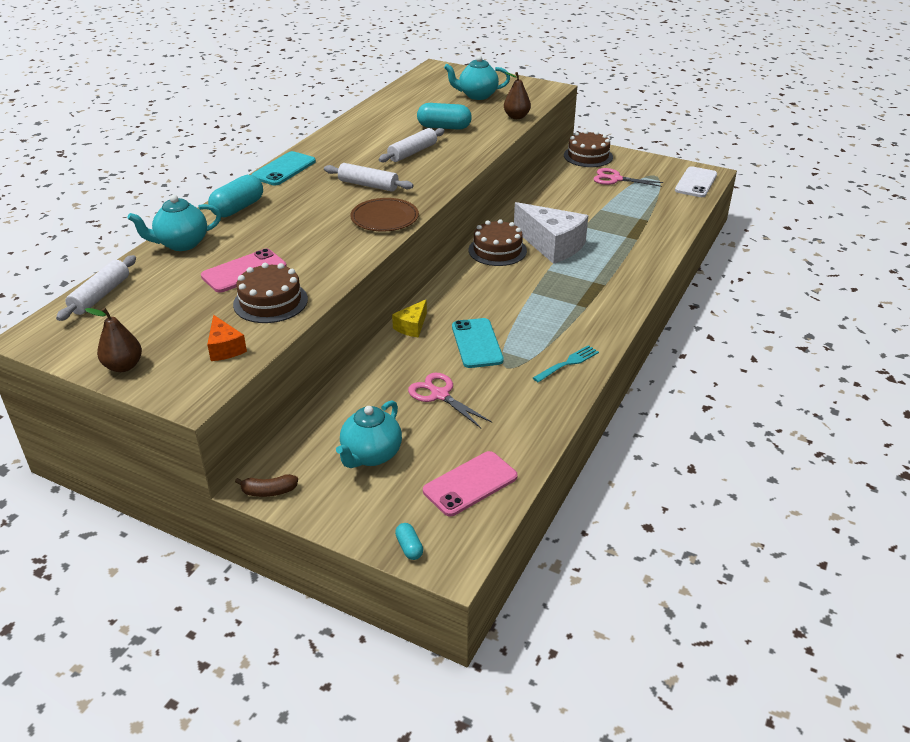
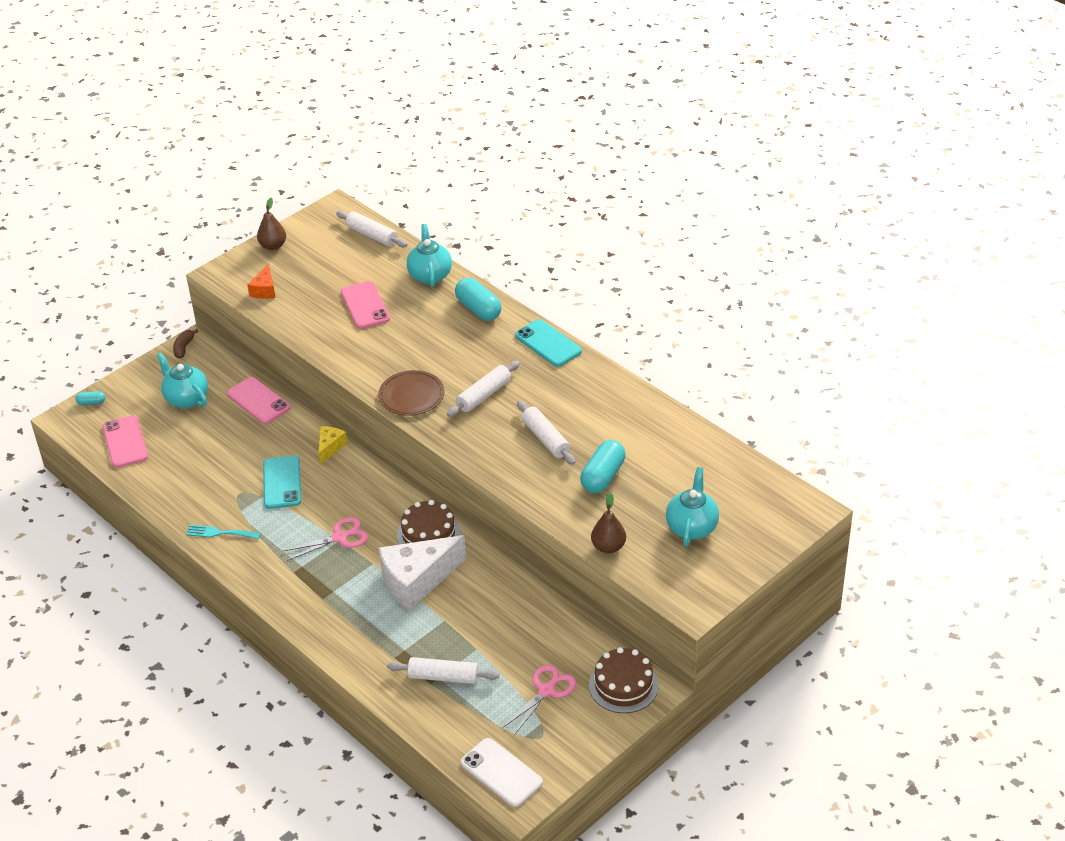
camera: 110 degrees right, 5 degrees up
orange cheese [207,315,247,361] -> orange cheese turned 75 degrees counterclockwise [247,263,276,299]
brown cake [233,263,308,323] -> none
yellow cheese [392,299,427,338] -> yellow cheese turned 60 degrees clockwise [318,426,348,465]
pink scissors [408,373,492,428] -> pink scissors moved to [283,517,368,561]
turquoise phone [452,318,504,368] -> turquoise phone turned 75 degrees clockwise [263,456,301,509]
turquoise fork [533,345,599,383] -> turquoise fork turned 120 degrees clockwise [186,525,261,539]
none -> pink phone [227,377,290,424]
none -> white rolling pin [387,657,499,684]

